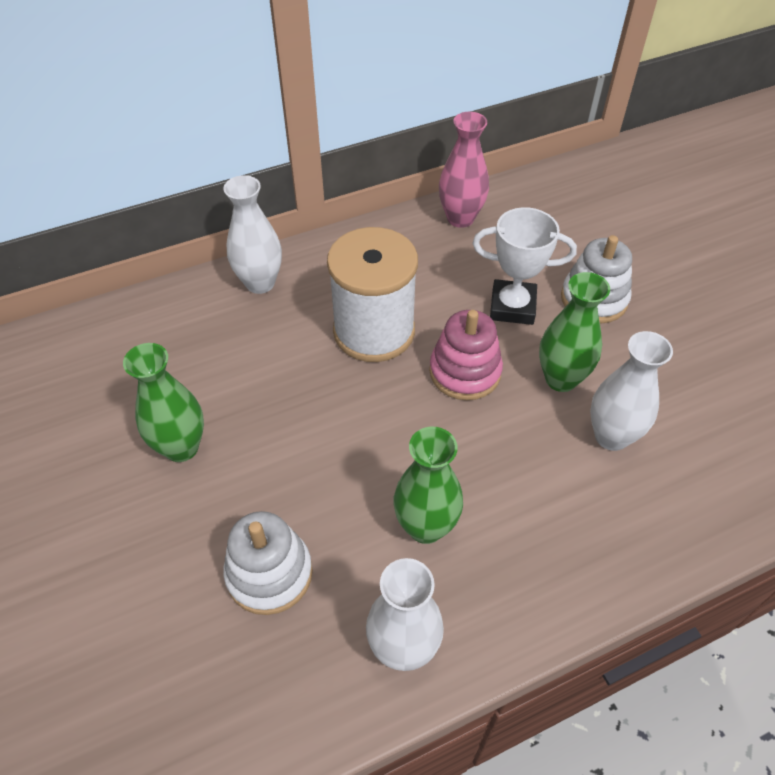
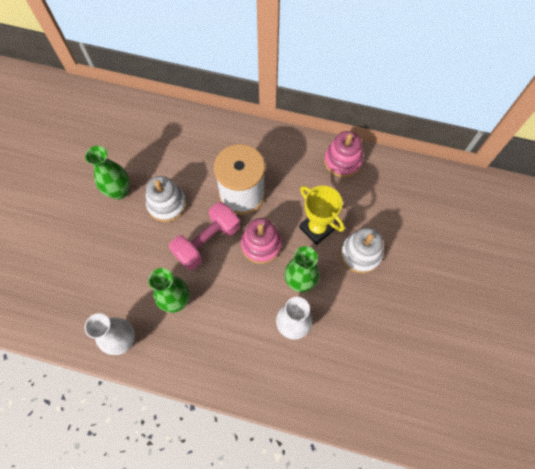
camera: 40 degrees right, 15 degrees up
white vase [223,175,282,294] -> none
white stacking toy [223,511,313,615] -> white stacking toy moved to [146,176,187,222]
pink vase [439,112,489,228] -> pink stacking toy [324,131,363,178]
white trophy [472,207,577,325] -> yellow trophy [299,186,345,245]
none -> pink dumbbell [169,202,240,270]

